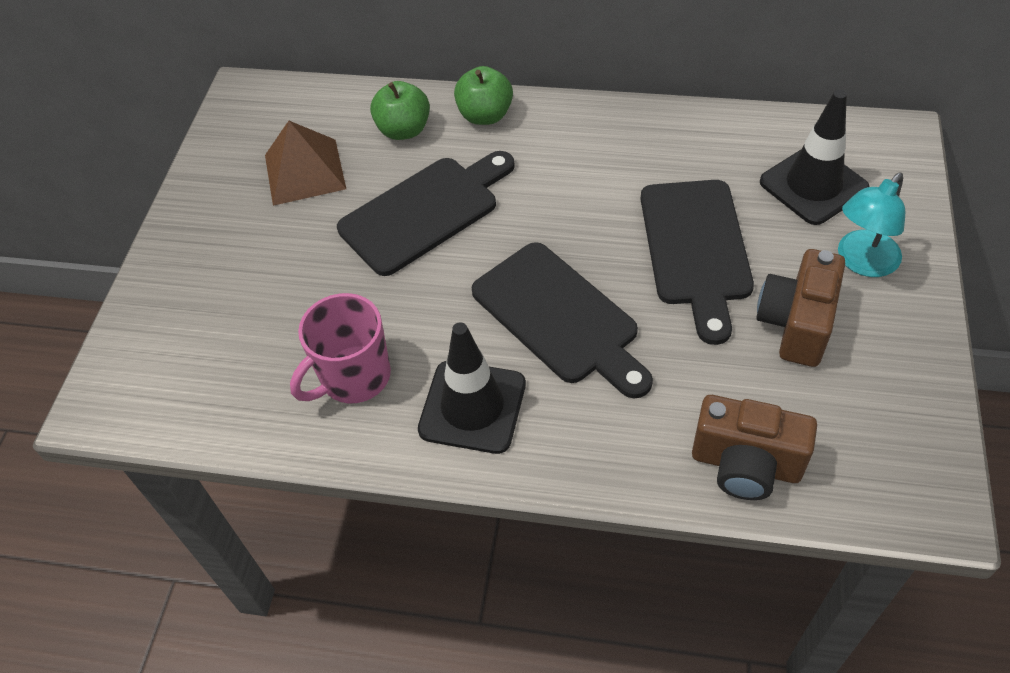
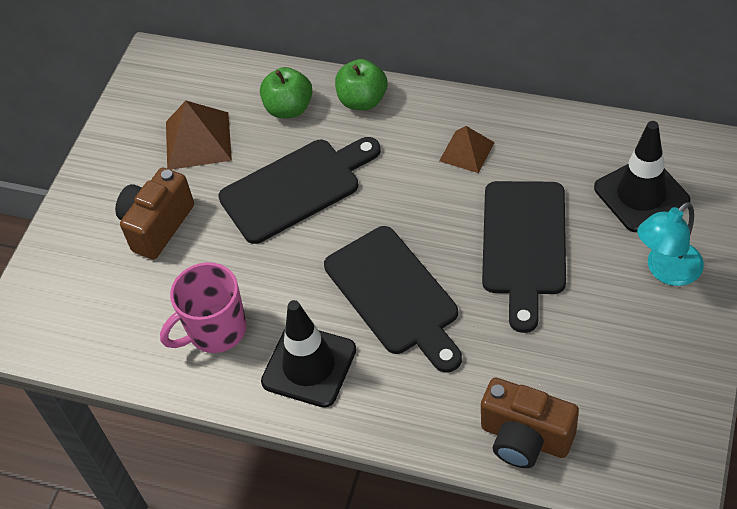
camera: 10 degrees right, 0 degrees up
brown camera [756,249,845,367] -> brown camera moved to [115,167,194,260]
none -> brown pyramid [439,126,495,173]

